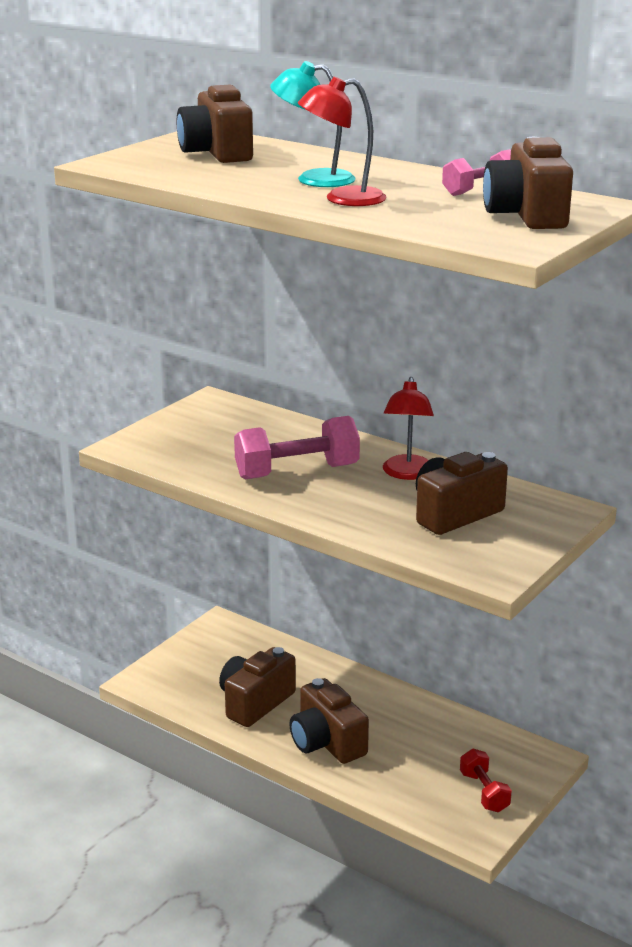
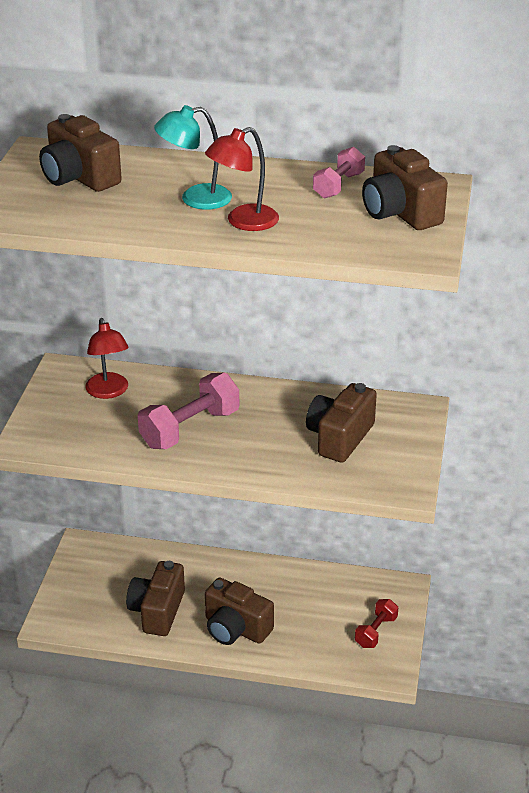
camera: 25 degrees left, 10 degrees up
red lamp [383,377,434,480] -> red lamp moved to [85,318,129,399]
red dumbbell [460,749,512,812] -> red dumbbell turned 75 degrees clockwise [355,599,398,648]

